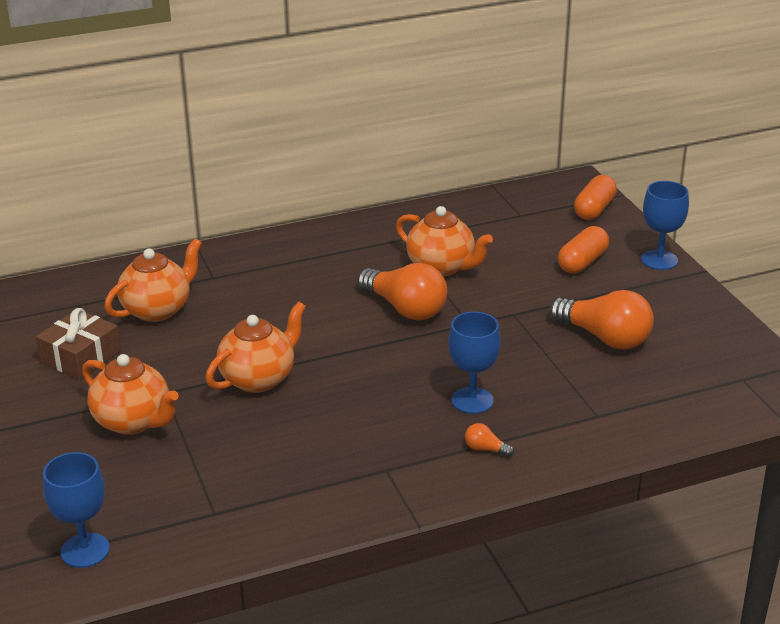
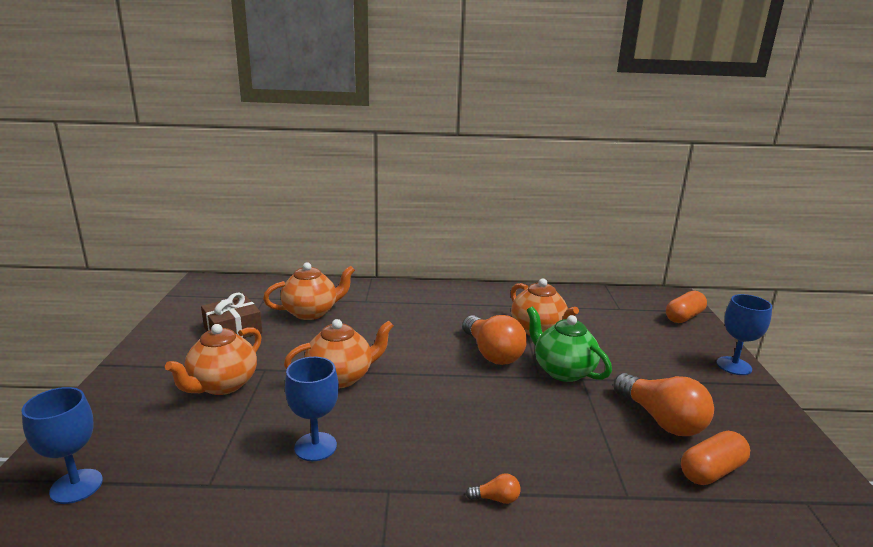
camera: 20 degrees right, 10 degrees down
orange teapot [82,354,179,435] -> orange teapot turned 60 degrees clockwise [165,324,262,395]
blue goblet [448,312,501,414] -> blue goblet moved to [285,357,339,461]
orange light bulb [465,423,514,457] -> orange light bulb turned 135 degrees clockwise [466,473,521,504]
orange capsule [558,226,609,274] -> orange capsule moved to [681,431,750,485]
none -> green teapot [527,306,612,382]

